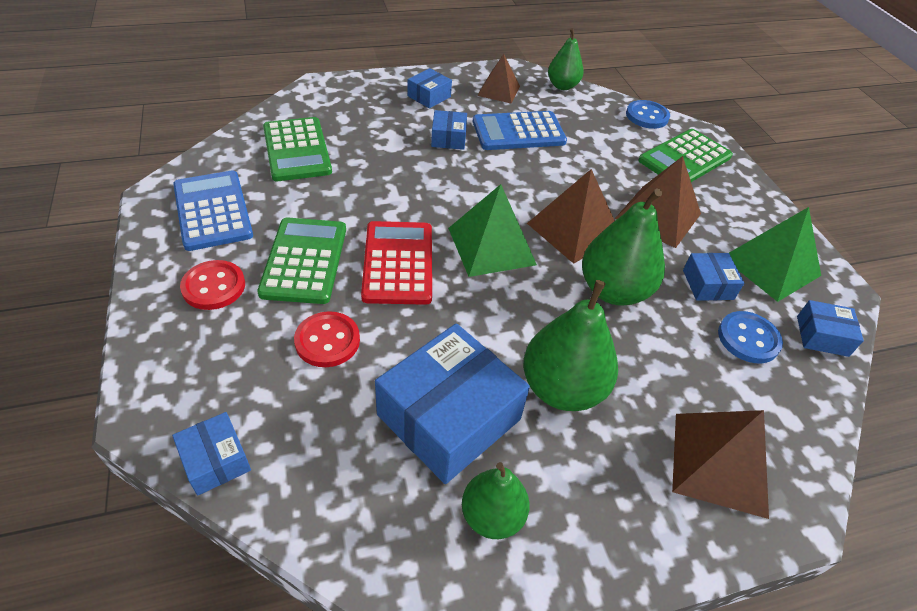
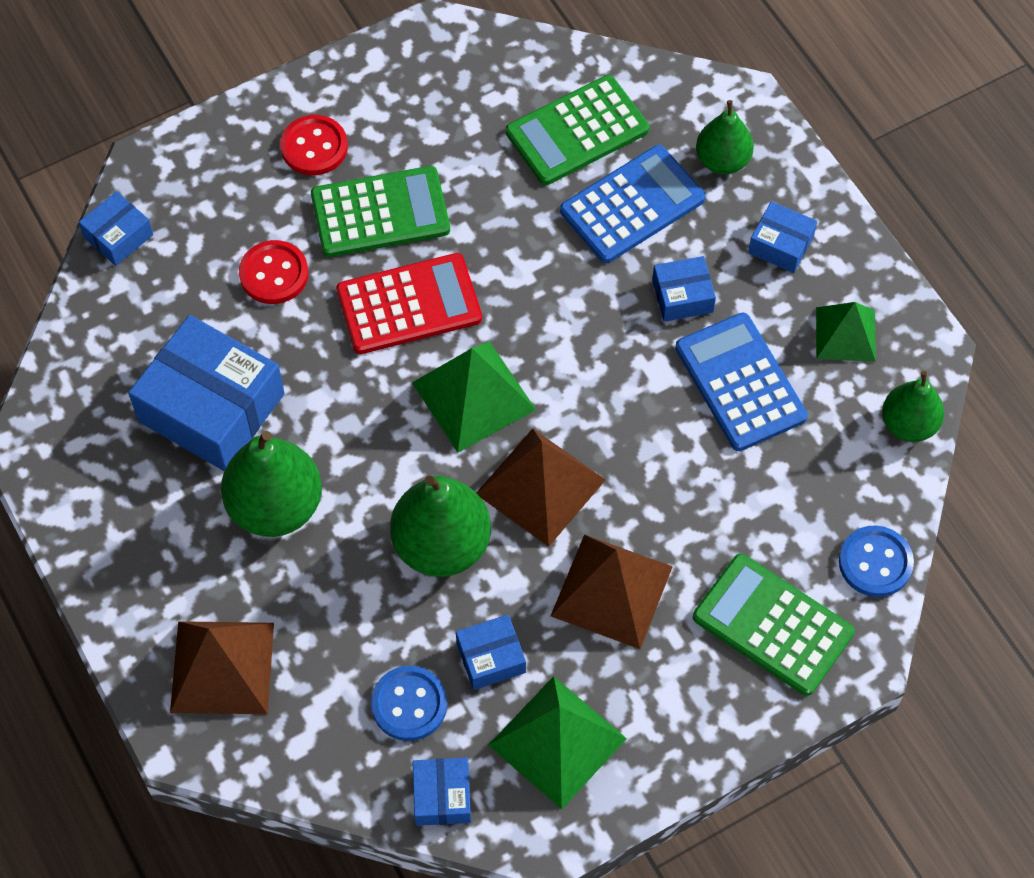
camera: 80 degrees right, 15 degrees up
blue calculator [173,170,253,251] -> blue calculator moved to [560,145,706,263]
green pear [462,462,530,539] -> green pear moved to [696,100,754,174]
brown pyramid [477,54,520,104] -> green pyramid [816,302,876,362]

